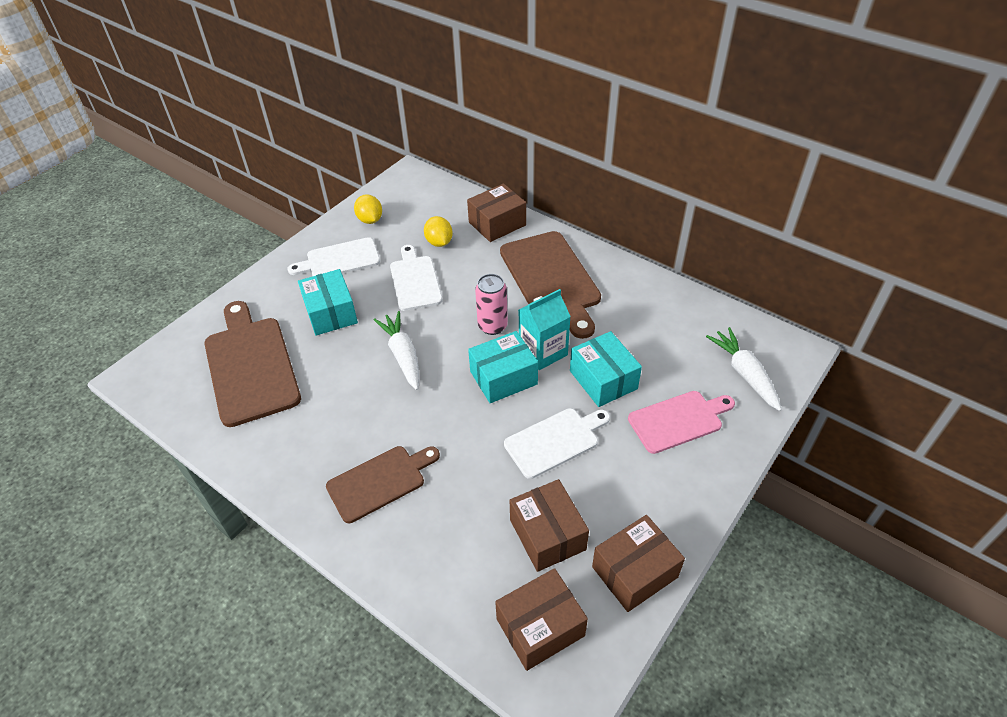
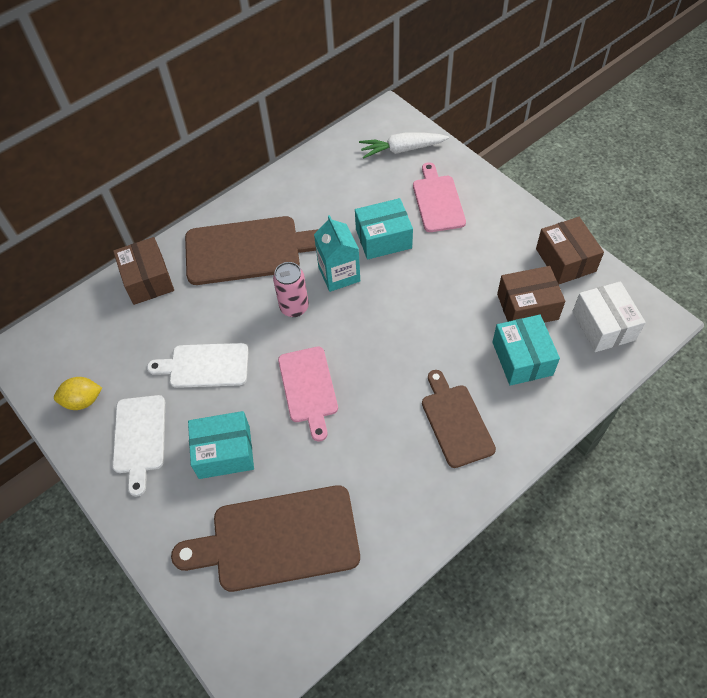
camera: 75 degrees left, 10 degrees up
white carrot [373,311,419,390] -> pink cutting board [278,347,338,441]
yellow lemon [424,216,453,247] -> none
turquoise box [468,331,538,403] -> turquoise box moved to [492,315,560,386]
brown box [495,568,588,671] -> white box [572,281,646,352]
white cutting board [504,408,610,479] -> none

